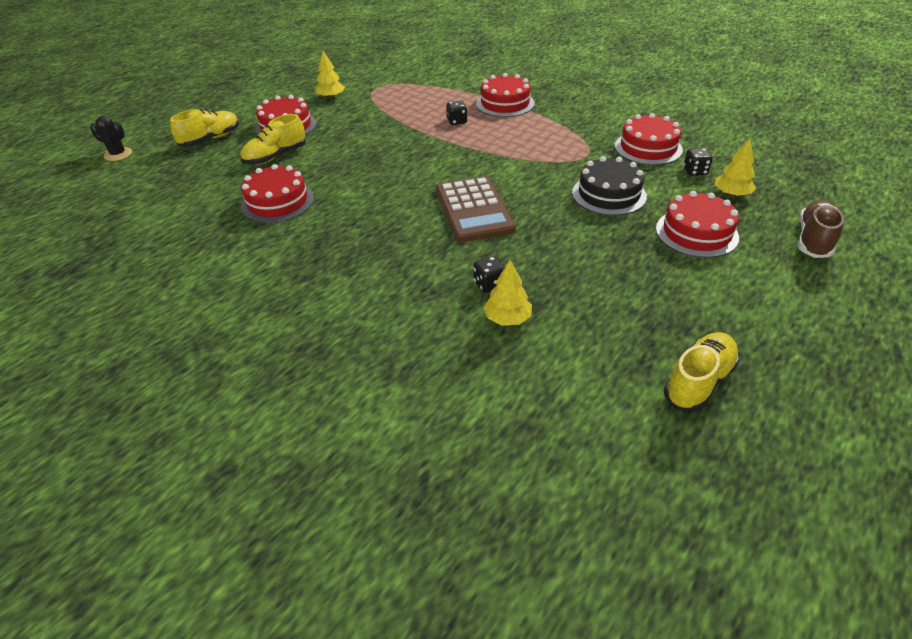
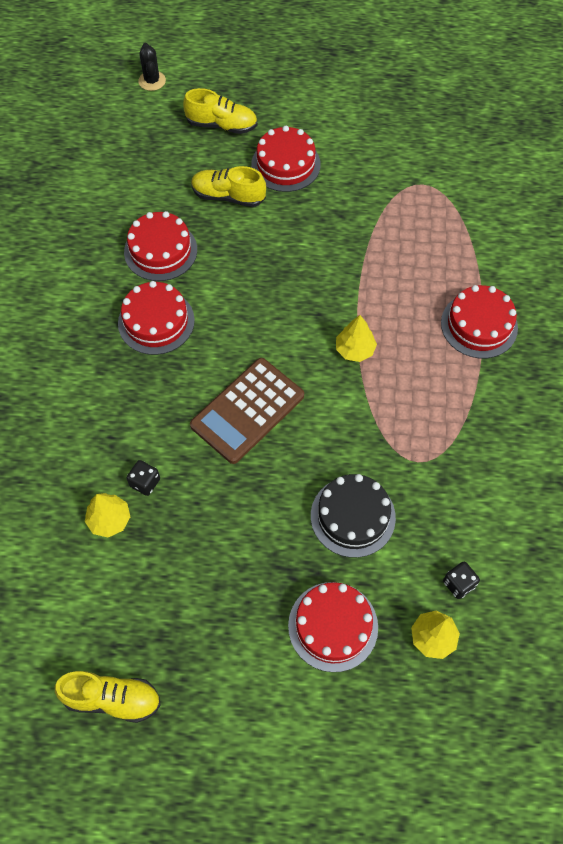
camera: 55 degrees right, 20 degrees up
yellow tree [315,51,345,99] -> yellow tree moved to [336,315,377,362]
black dice [446,101,467,125] -> none
red cake [615,113,683,165] -> red cake moved to [118,281,195,355]
brown shoe [798,200,844,258] -> none

